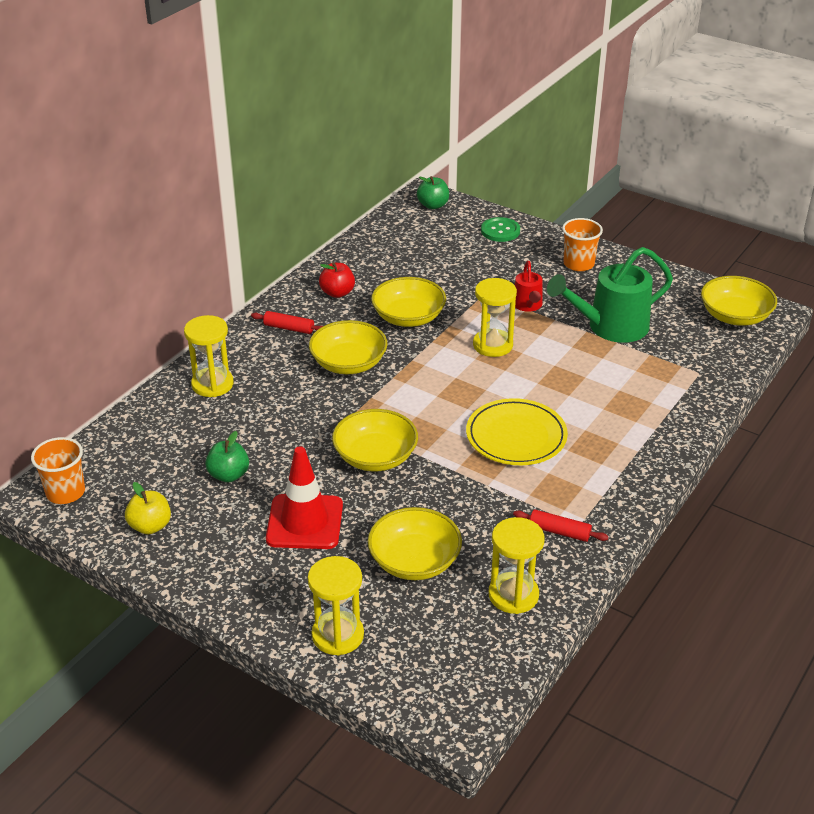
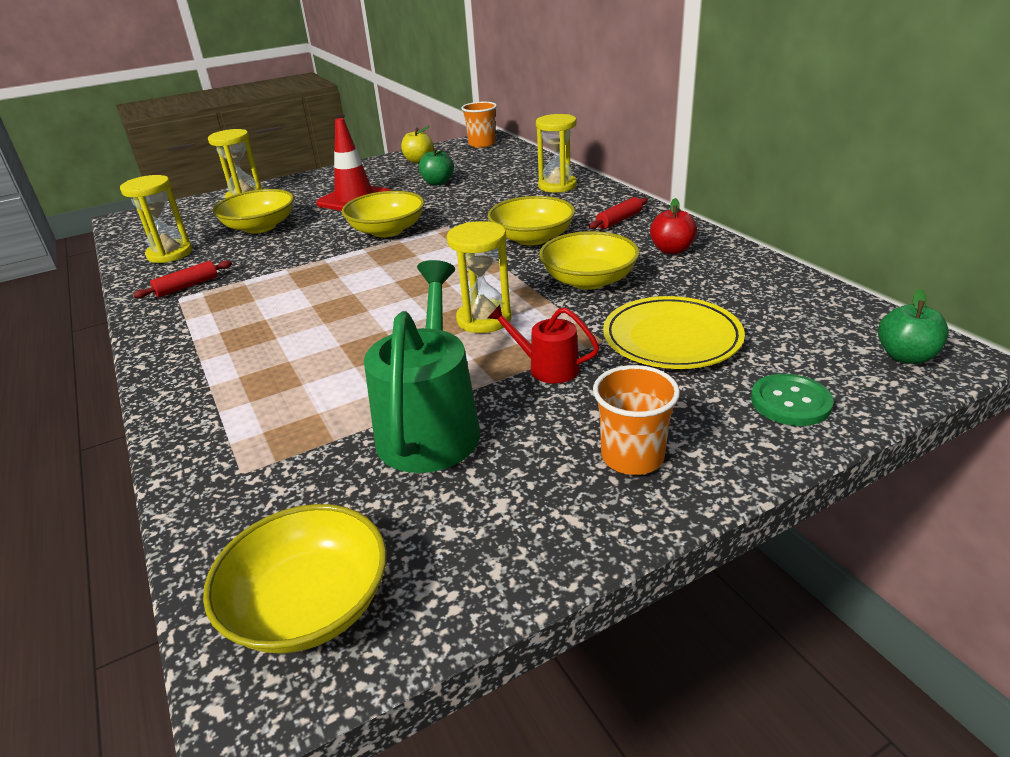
camera: 120 degrees right, 5 degrees down
yellow plate [466,398,568,465] -> yellow plate moved to [603,296,745,369]

